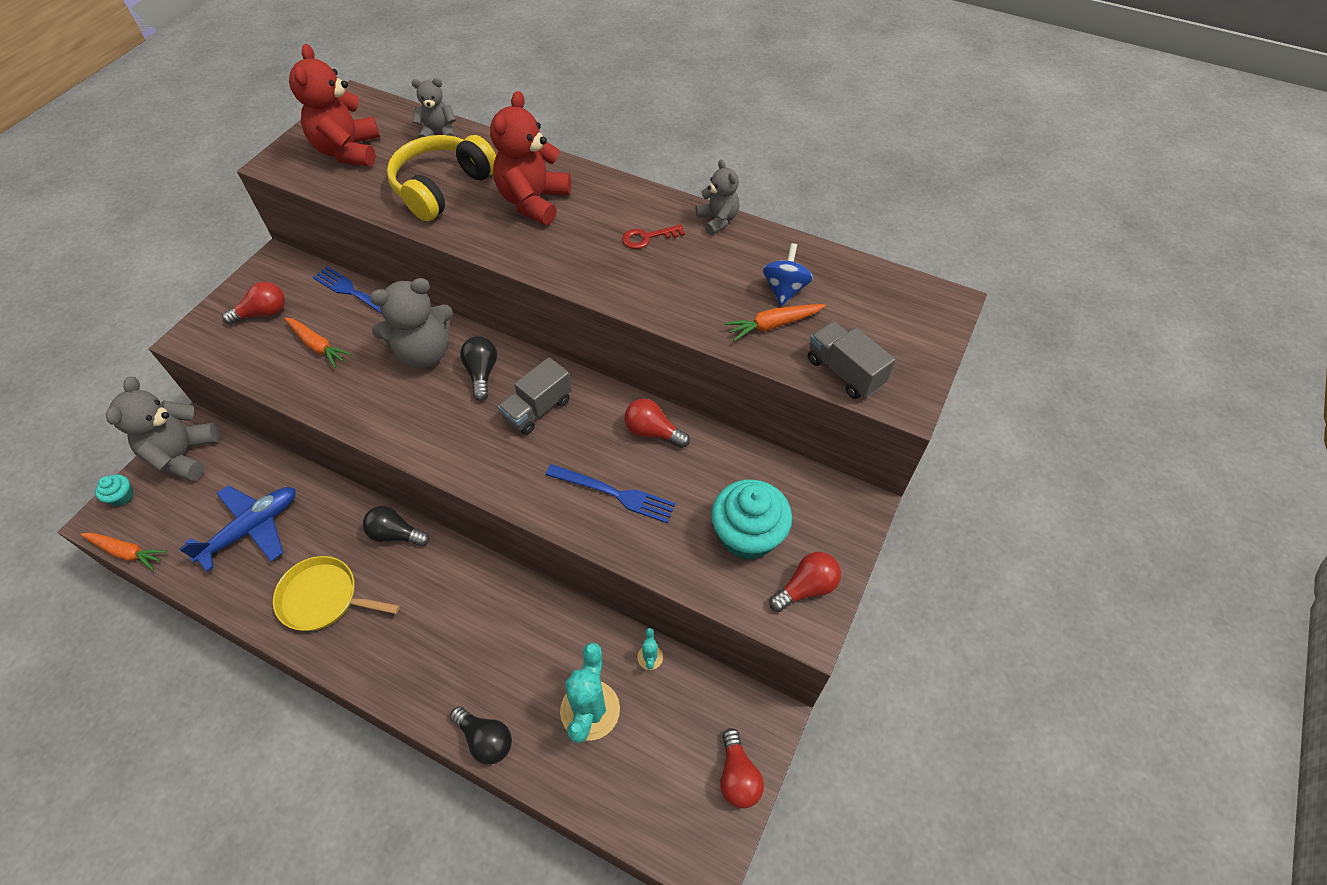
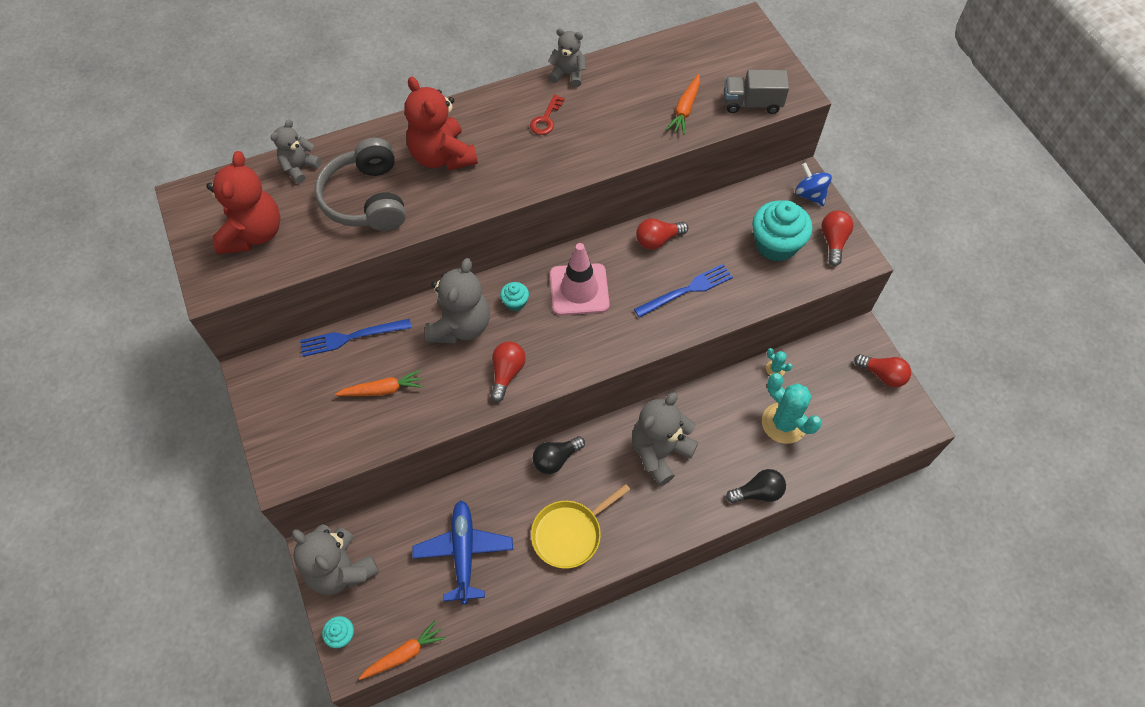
camera: 50 degrees left, 5 degrees up
red light bulb [222,281,285,325] -> red light bulb moved to [491,341,526,402]
red teddy bear [289,44,380,166] -> red teddy bear turned 120 degrees counterclockwise [206,151,281,254]
yellow headphones [387,135,496,221] -> grey headphones [315,138,406,231]
black light bulb [460,336,497,401] -> turquoise cupcake [500,282,529,311]
grey truck [498,357,572,435] -> pink traffic cone [550,243,610,315]
blue spinning top [763,243,813,306] -> blue spinning top moved to [795,163,832,206]
none -> grey teddy bear [632,392,698,486]

